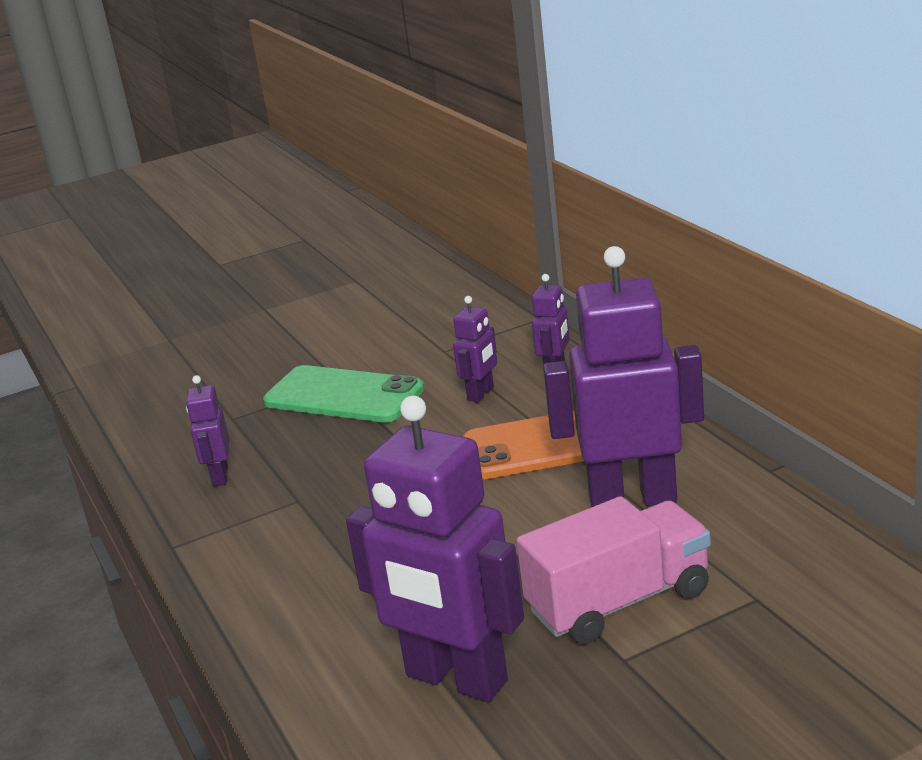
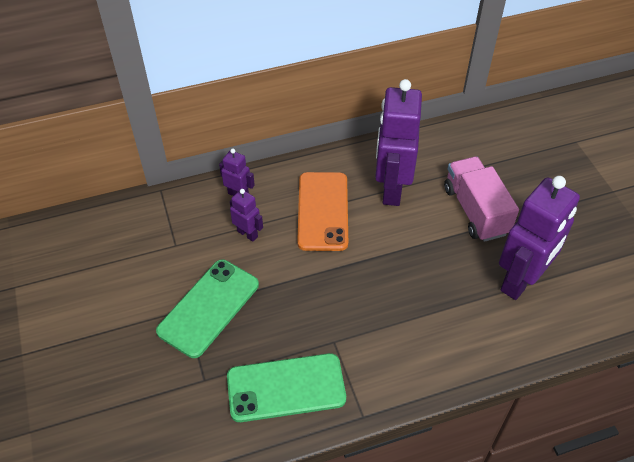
camera: 85 degrees left, 25 degrees up
purple robot [186,375,230,487] -> green phone [227,353,346,422]

